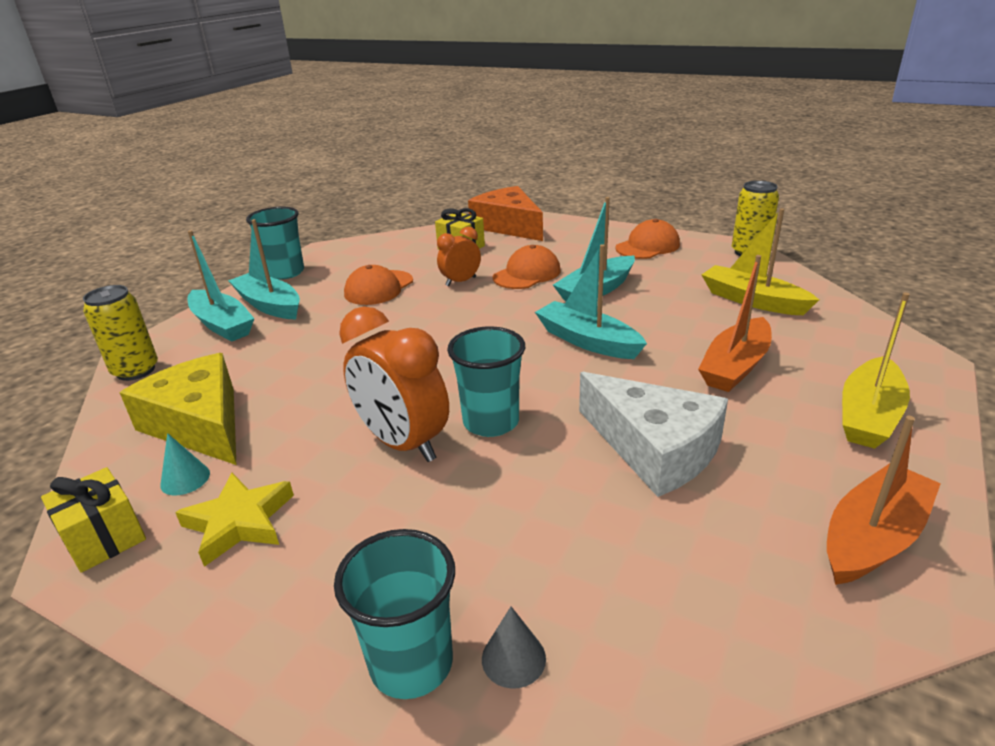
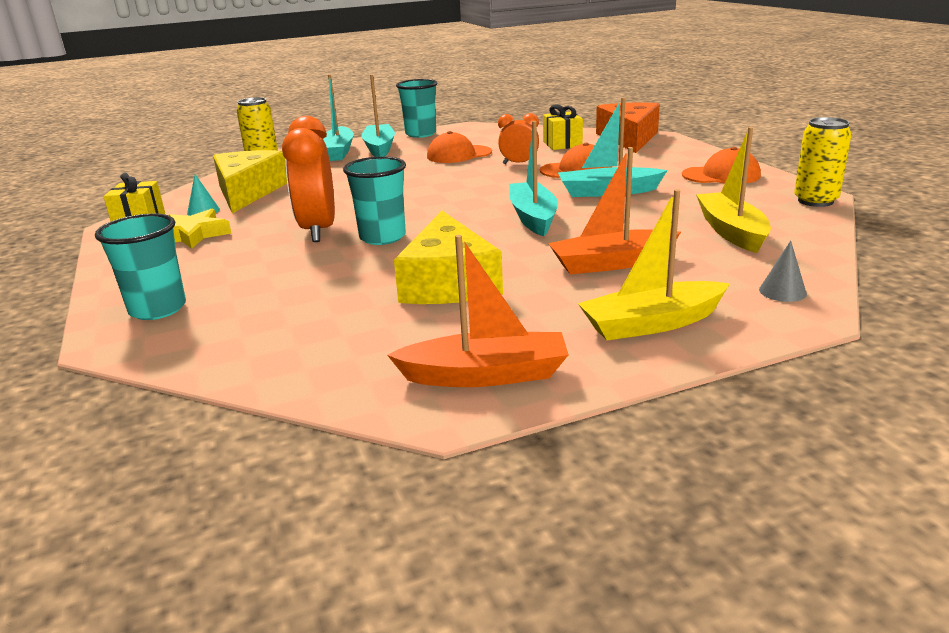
camera: 40 degrees right, 5 degrees down
grey cone [482,606,546,689] -> grey cone moved to [759,241,807,302]
white cheese [579,372,728,497] -> yellow cheese [394,211,503,304]

